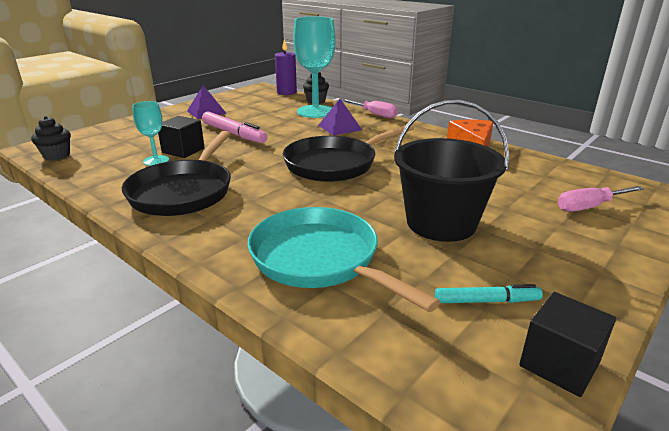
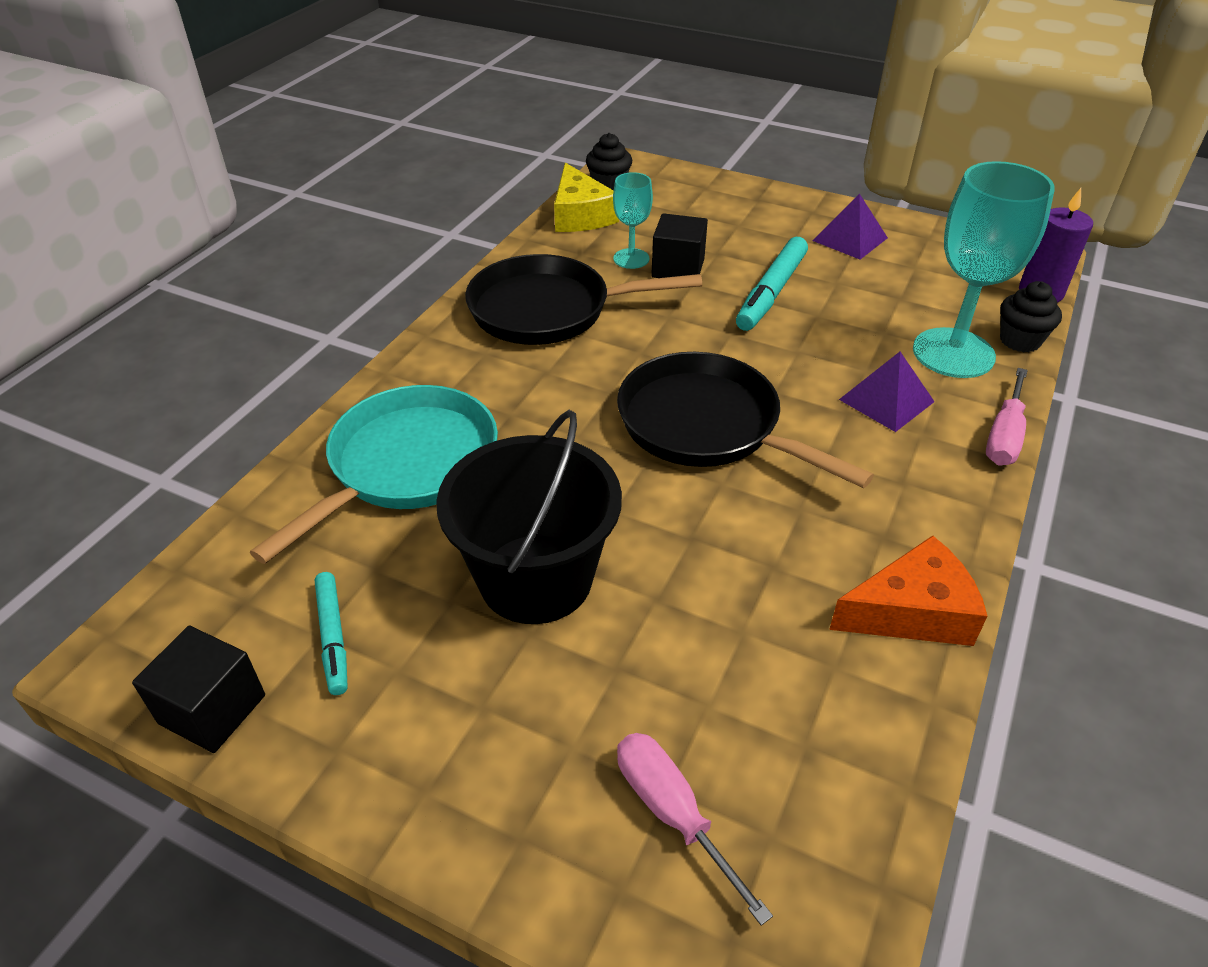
camera: 75 degrees right, 15 degrees up
pink marker [202,112,267,143] -> turquoise marker [736,237,808,331]
none -> yellow cheese [554,163,619,232]

